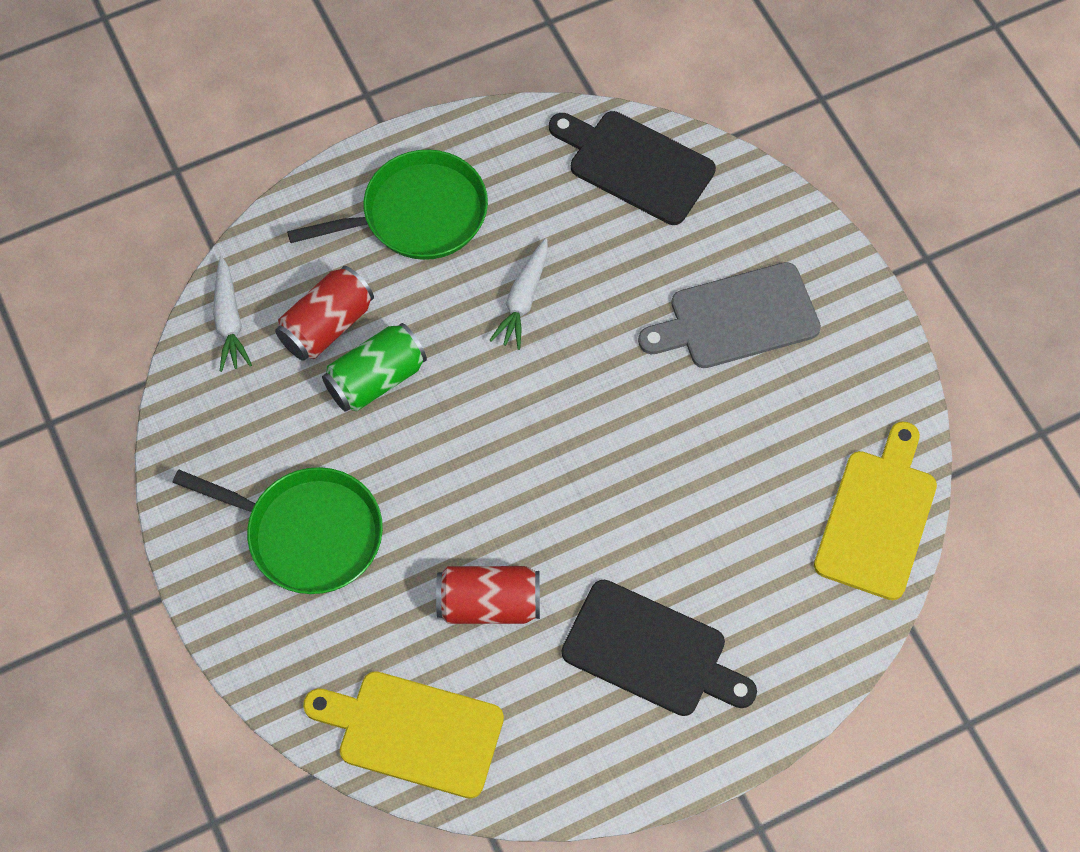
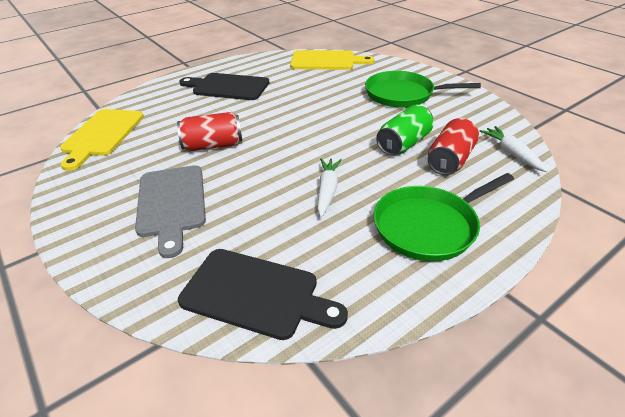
camera: 170 degrees right, 25 degrees down
red can [436,566,540,624] -> red can moved to [177,112,242,151]
grey cutting board [638,262,821,368] -> grey cutting board turned 105 degrees clockwise [135,165,206,258]

